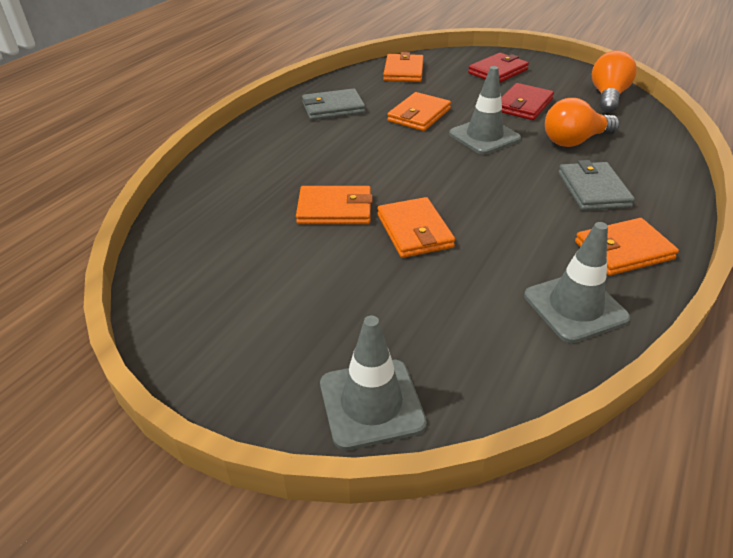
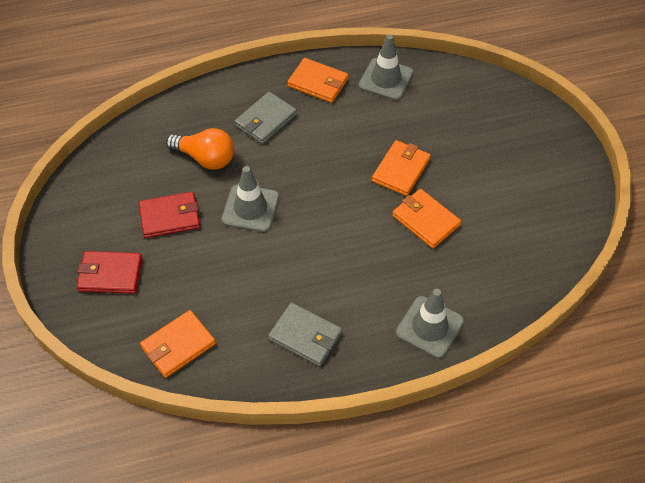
camera: 135 degrees left, 15 degrees up
grey traffic cone [320,315,427,450] -> grey traffic cone moved to [396,289,464,359]
orange wallet [387,92,451,131] -> none
orange light bulb [592,51,637,113] -> none

